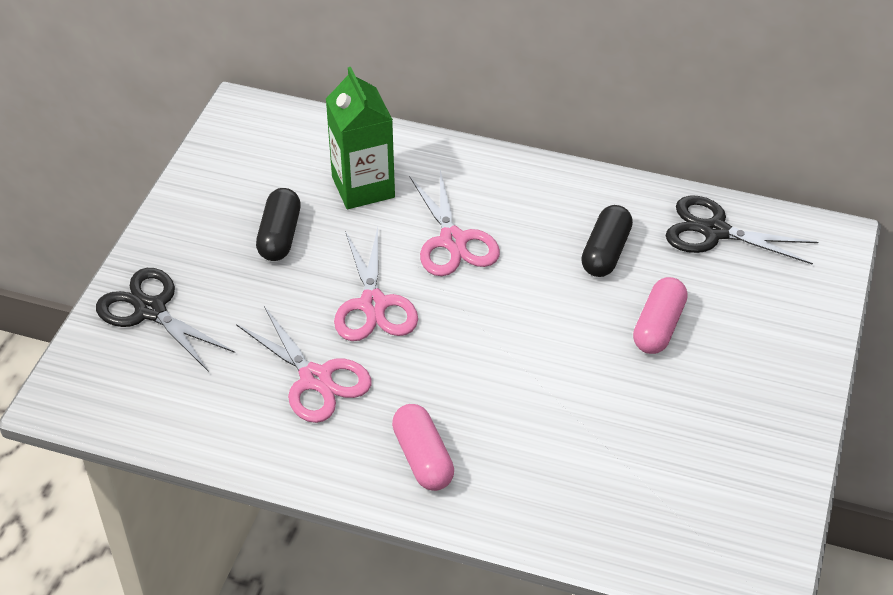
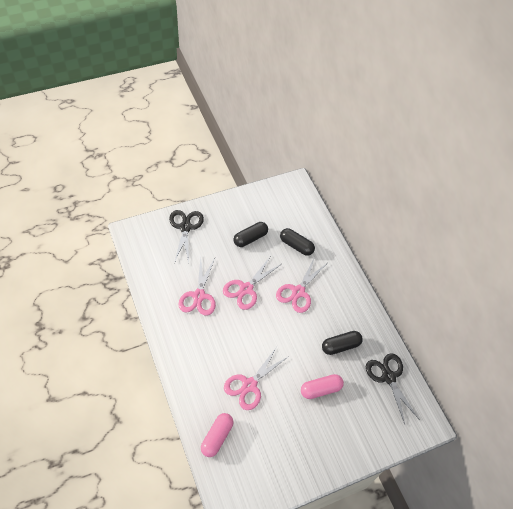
camera: 45 degrees right, 10 degrees up
green carton [326,67,395,209] -> black capsule [280,228,315,256]
pink capsule [392,404,454,491] -> pink capsule moved to [201,413,233,457]
none -> pink scissors [224,348,289,410]

